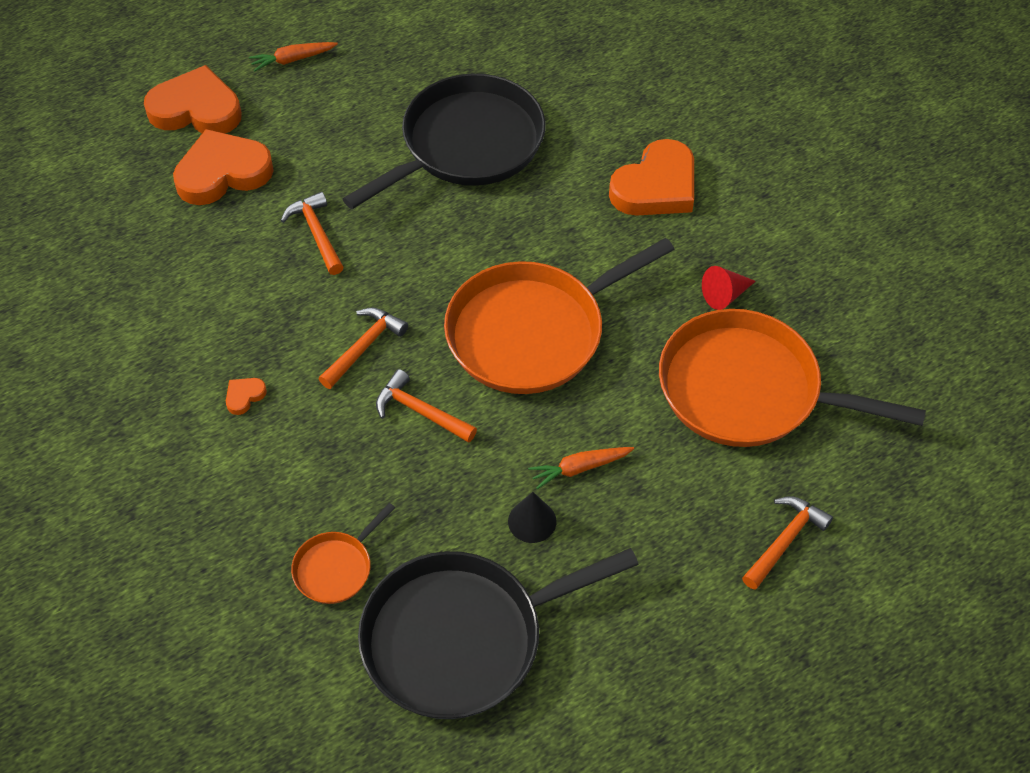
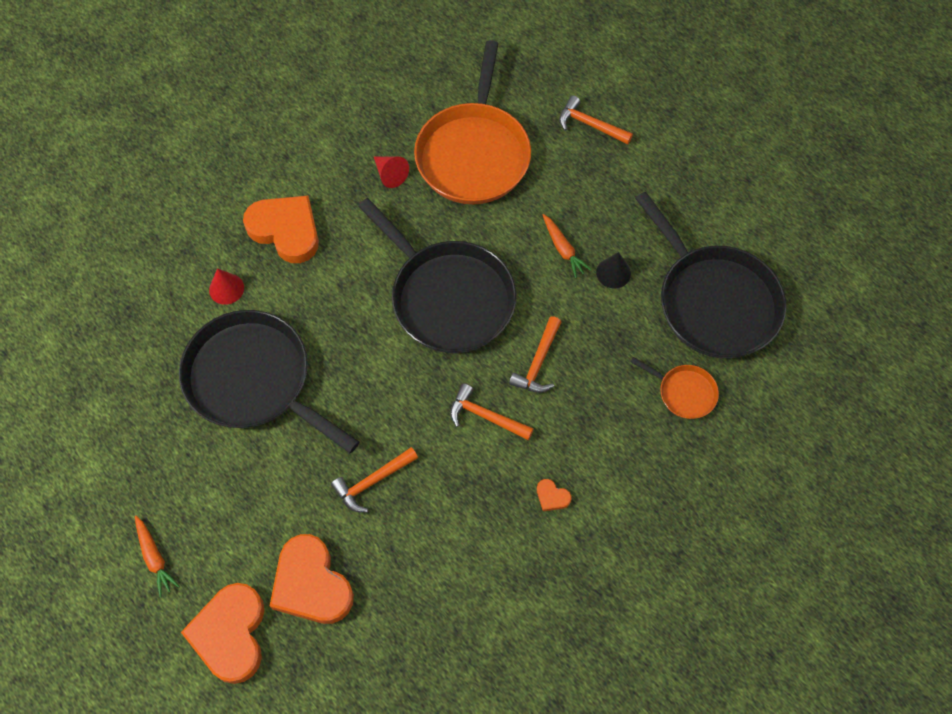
camera: 100 degrees left, 10 degrees up
orange pan [444,238,675,394] -> black pan [358,198,516,353]
none -> red cone [209,268,244,305]

